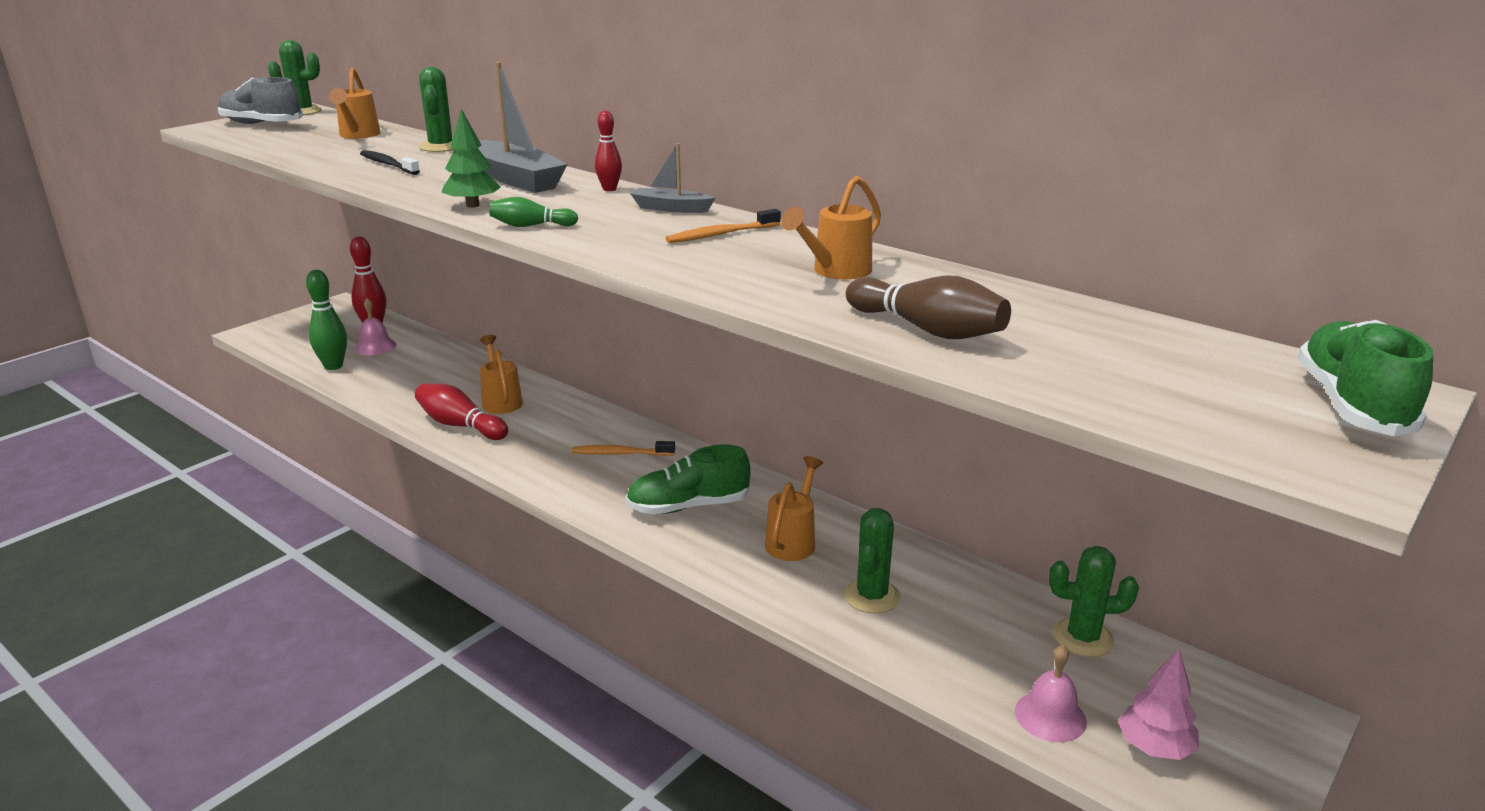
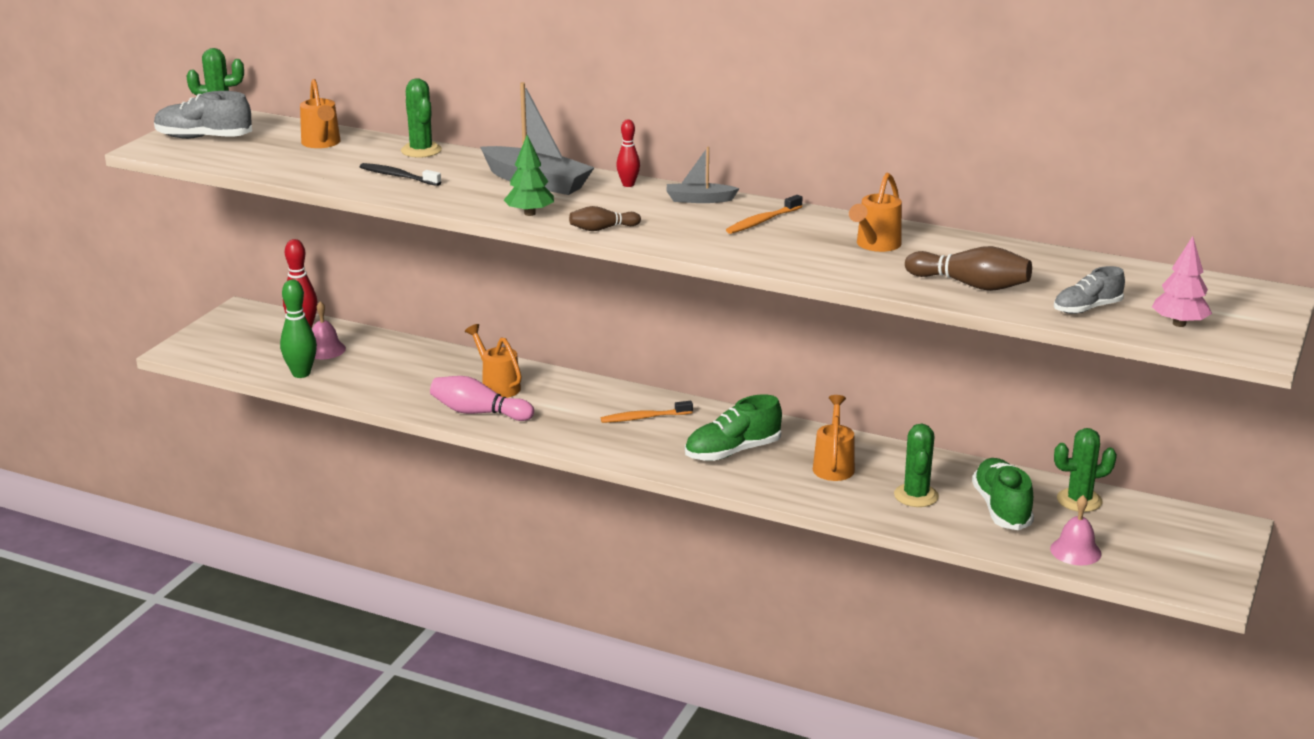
camera: 15 degrees left, 0 degrees up
red bowling pin [415,383,508,440] -> pink bowling pin [430,376,534,421]
green bowling pin [490,197,578,227] -> brown bowling pin [569,206,641,231]
pink tree [1118,649,1199,760] -> pink tree moved to [1152,236,1212,327]
green shoe [1298,320,1433,436] -> green shoe moved to [972,458,1034,530]
none -> grey shoe [1054,266,1125,314]

